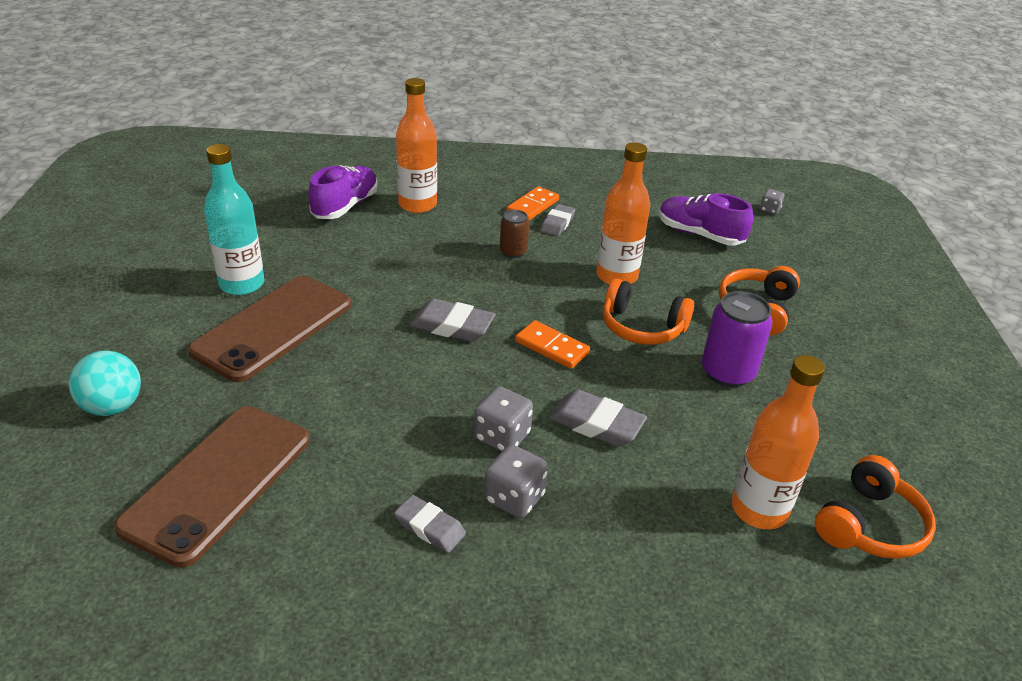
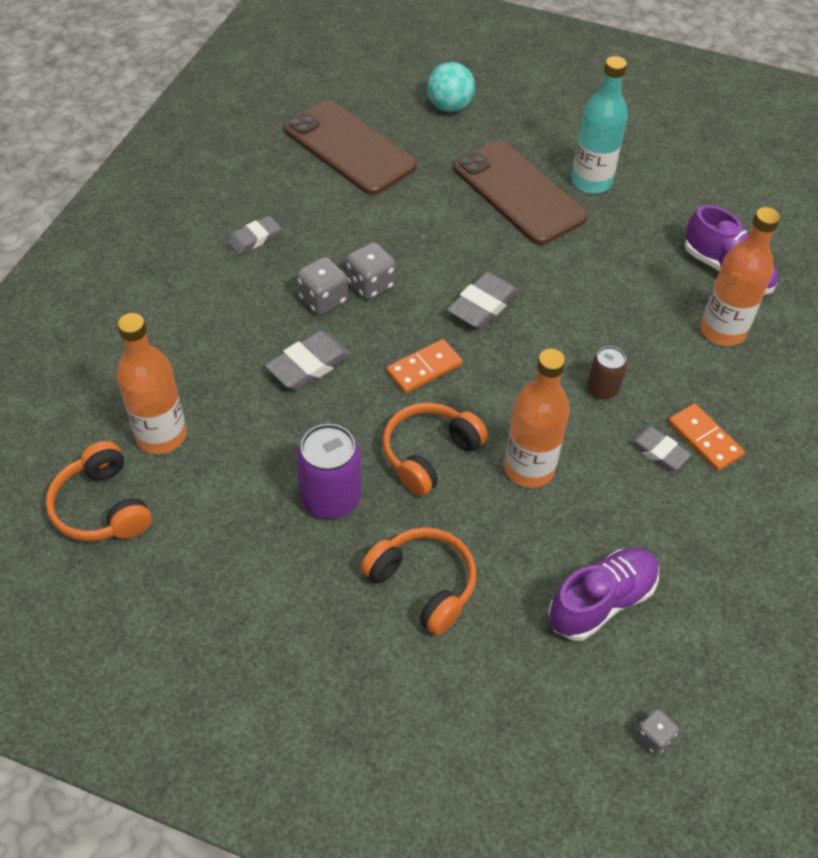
camera: 110 degrees right, 15 degrees up
grey dice [484,445,548,518] -> grey dice moved to [346,242,396,300]

